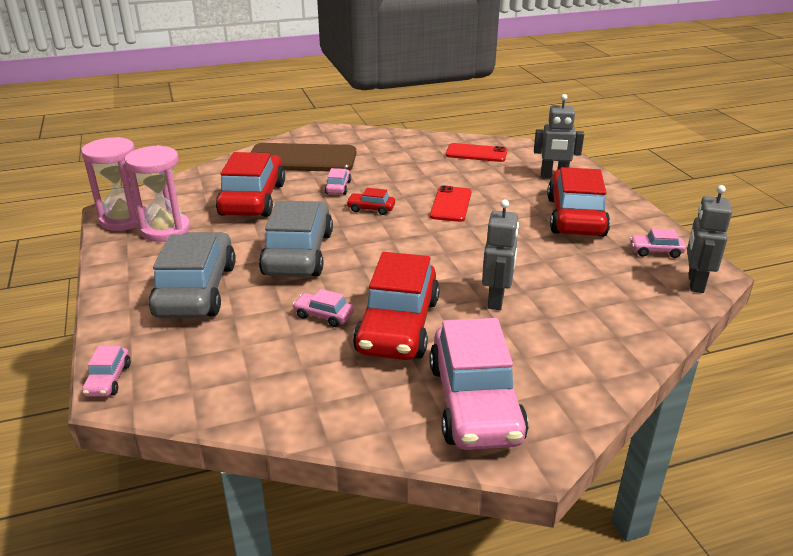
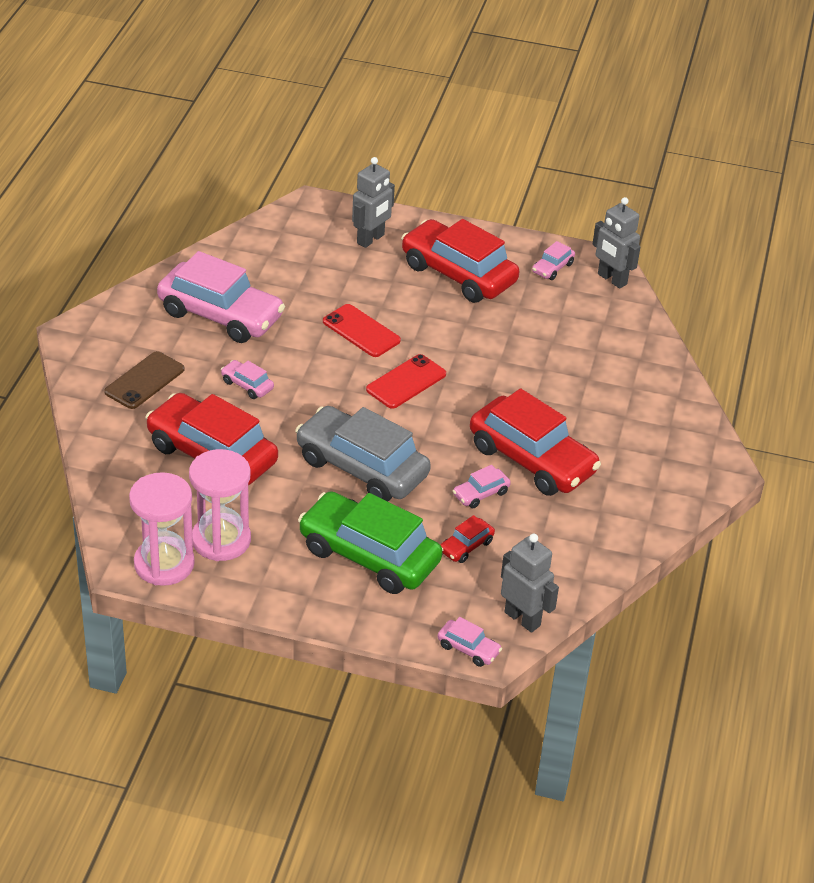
camera: 60 degrees left, 10 degrees up
grey car [149,232,236,318] -> green car [298,491,443,594]
brown phone [251,143,356,171] -> brown phone [104,351,185,409], size x0.57
red car [346,188,395,215] -> red car moved to [440,515,495,563]
pink car [429,318,529,450] -> pink car moved to [157,251,285,343]
red phone [446,143,507,162] -> red phone moved to [366,354,446,409]
grey robot [482,199,519,310] -> grey robot moved to [501,534,559,633]

